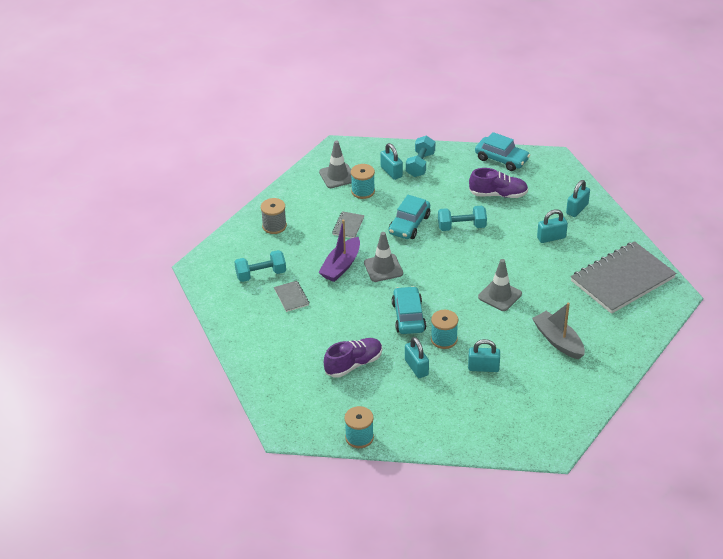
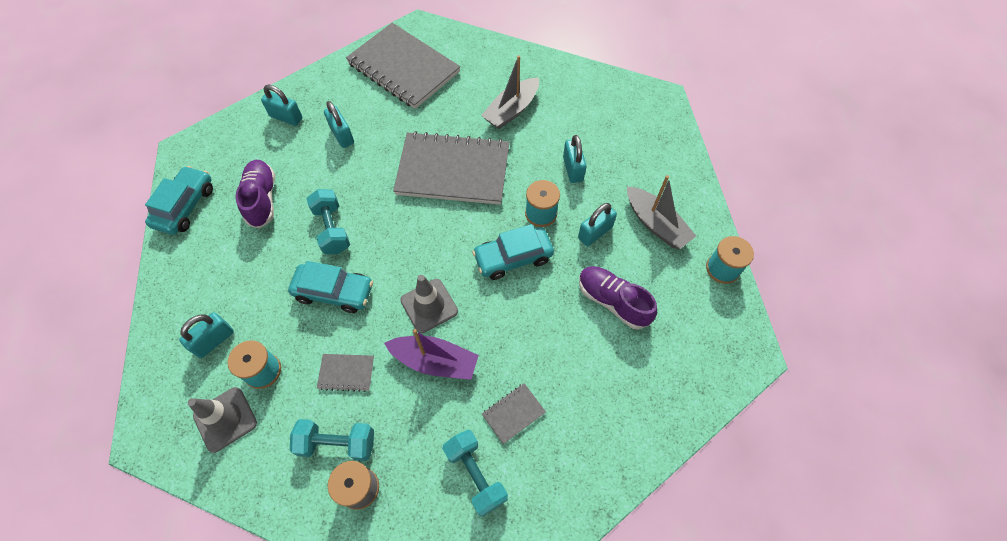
camera: 105 degrees left, 20 degrees up
turquoise dumbbell [406,136,435,177] -> turquoise dumbbell moved to [290,419,374,461]
grey traffic cone [478,259,522,311] -> grey notebook [393,131,509,205]
none -> grey boat [627,175,696,249]

